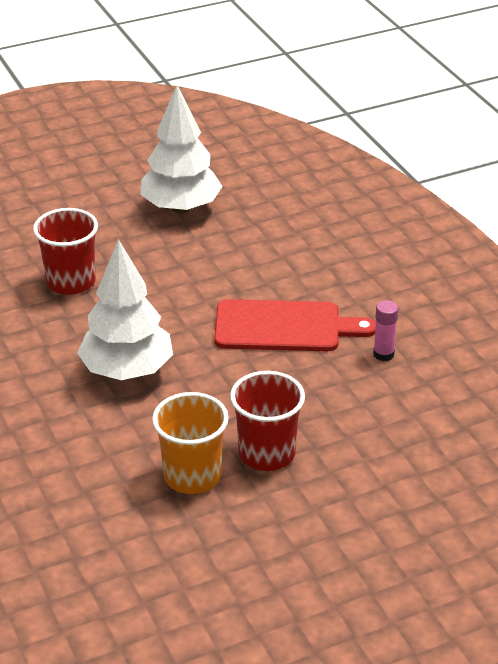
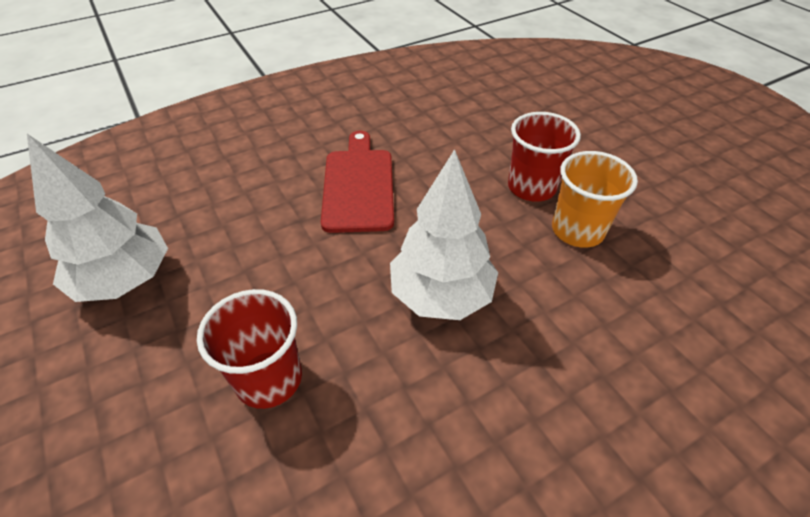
camera: 95 degrees left, 10 degrees up
pink glue stick [373,300,398,361] -> none

